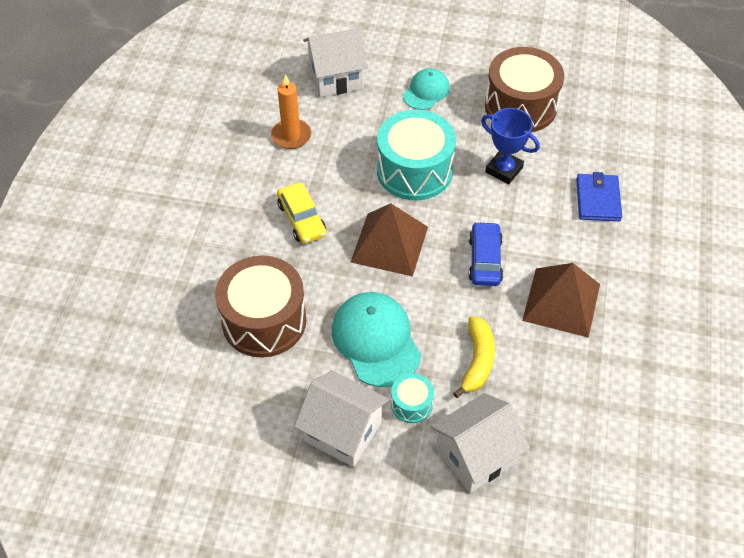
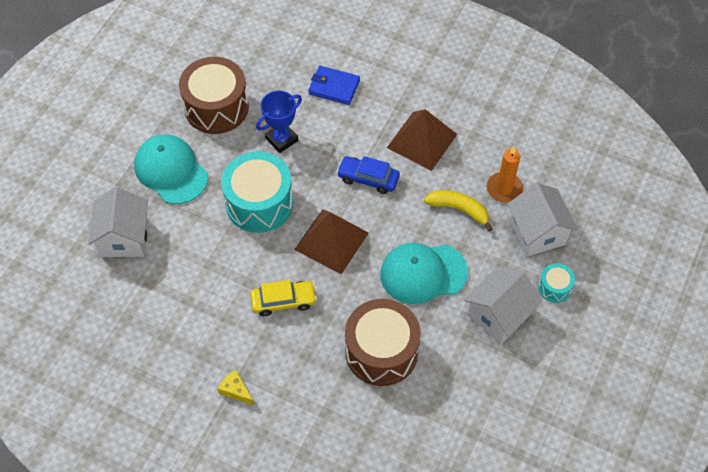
camera: 75 degrees left, 5 degrees up
orange candle [271,74,311,149] -> orange candle moved to [487,146,523,203]
turquoise drum [391,373,434,423] -> turquoise drum moved to [538,263,575,303]
turquoise cap [403,68,450,110] -> turquoise cap [134,135,208,204], size x1.67
none -> yellow cheese [218,370,254,405]

